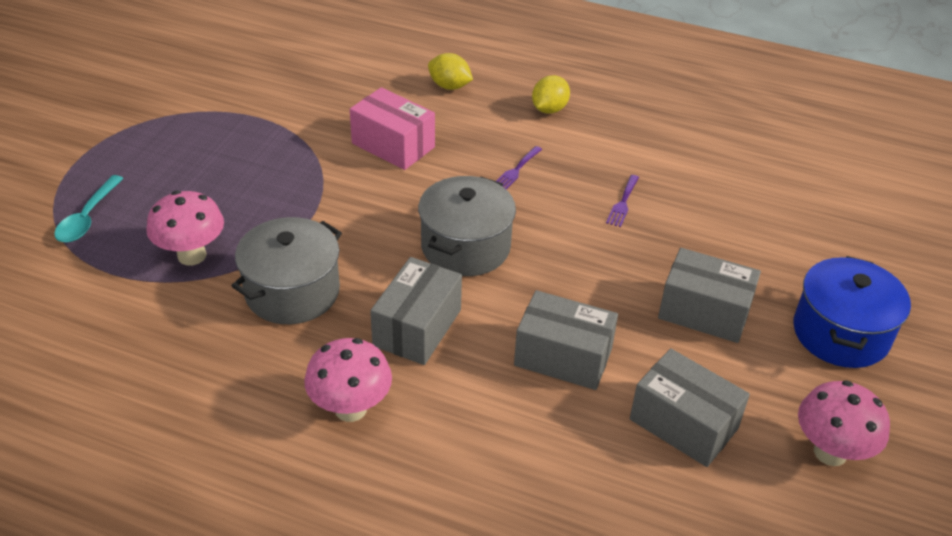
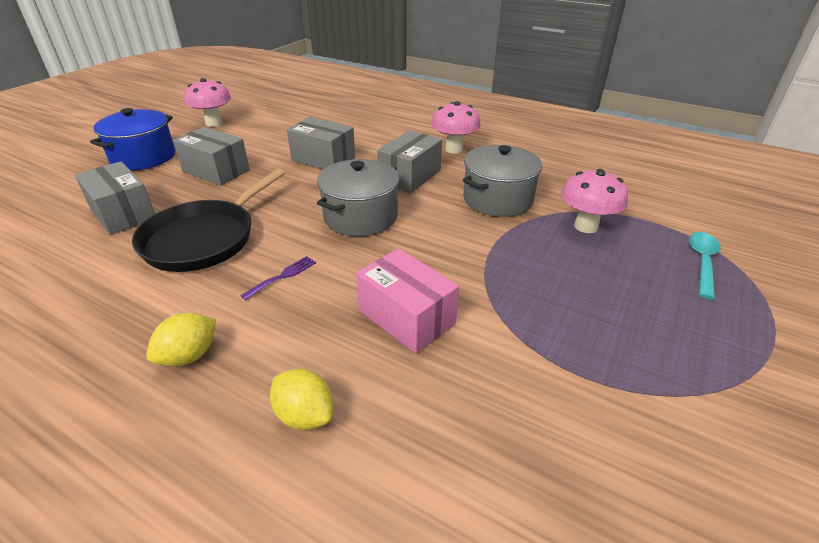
camera: 170 degrees left, 5 degrees down
purple fork [606,175,639,227] -> black pan [132,168,285,272]
grey box [630,348,750,467] -> grey box moved to [75,161,155,235]

